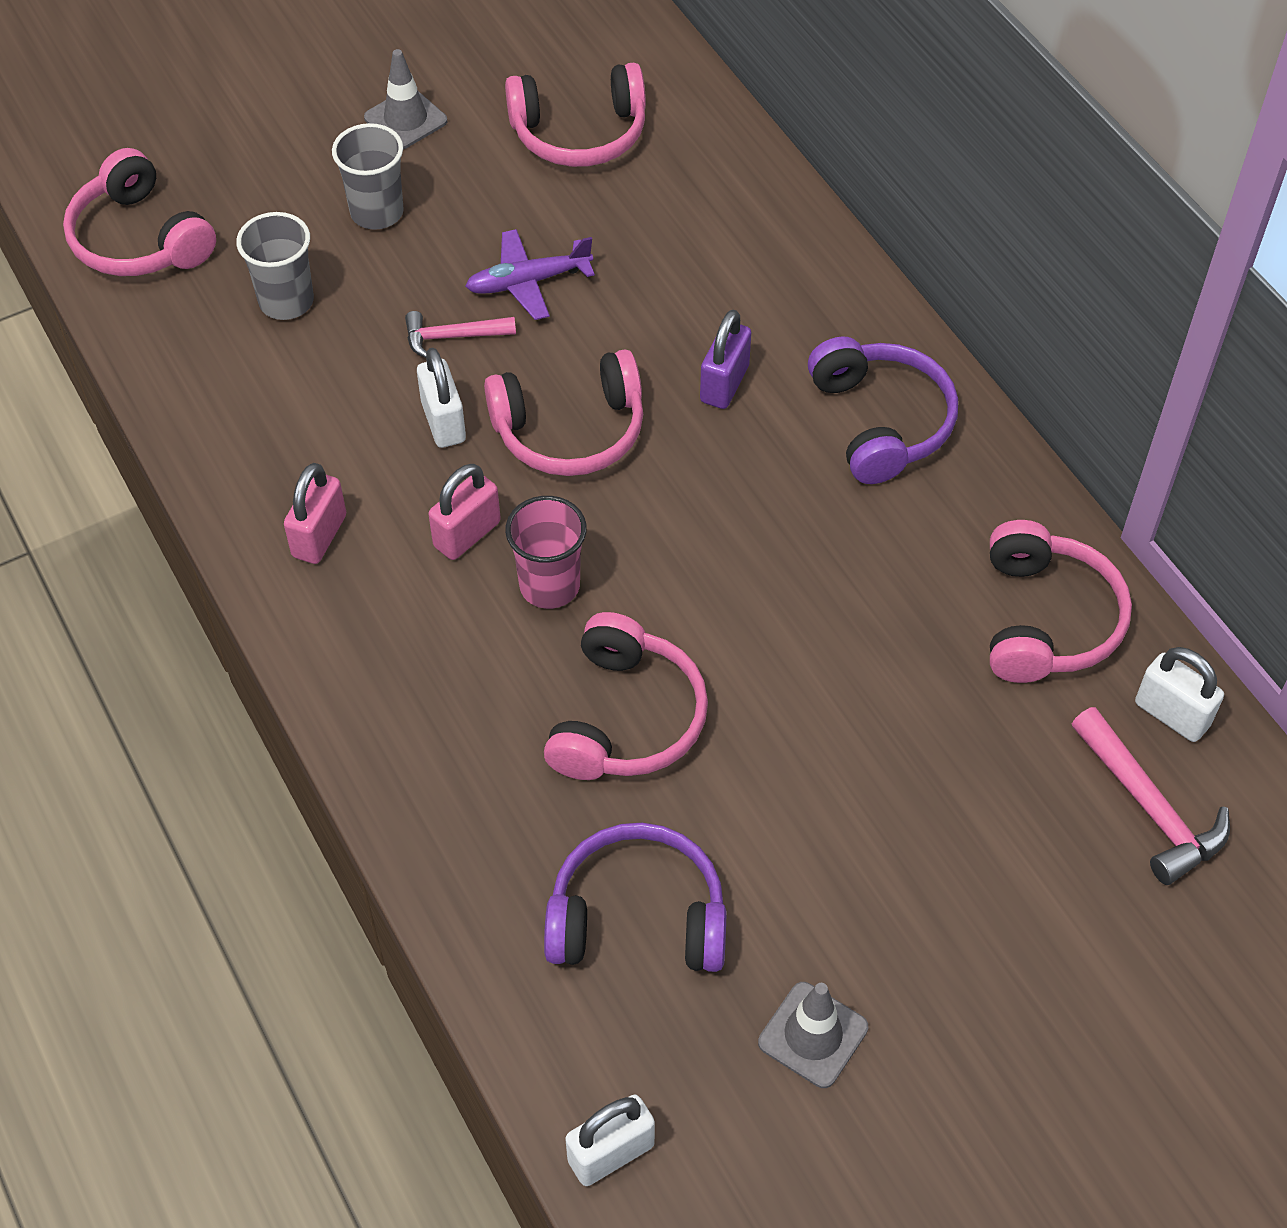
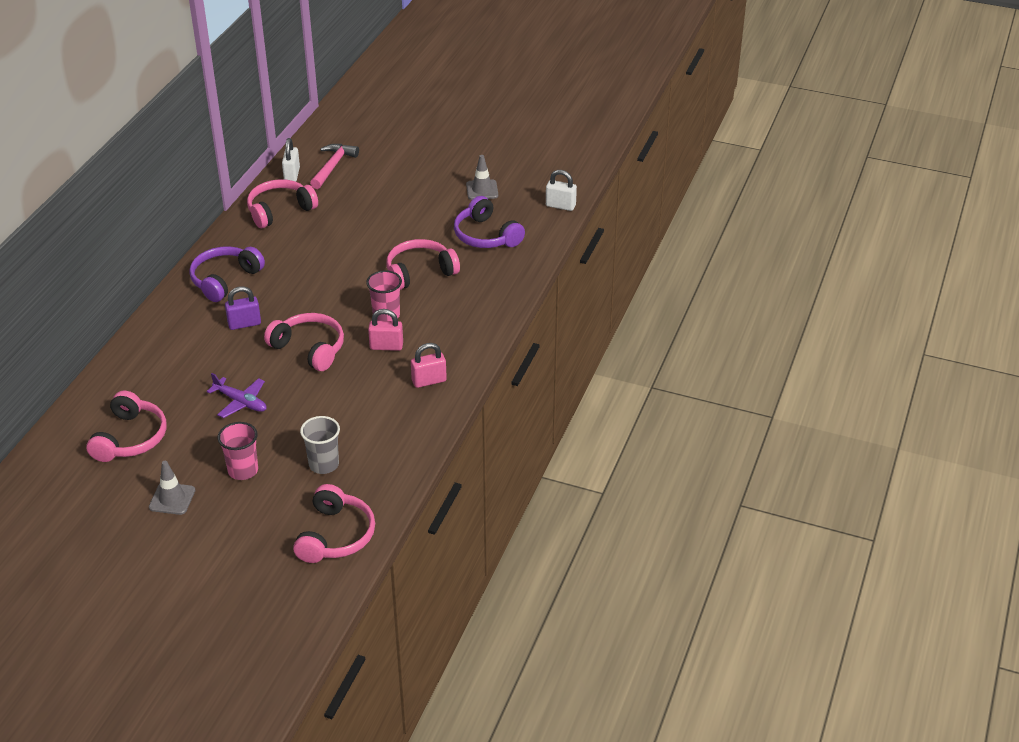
camera: 130 degrees left, 15 degrees down
grey cup [332,123,404,230] -> pink cup [218,422,258,480]
pink hammer [405,311,516,358] -> none
white padlock [417,348,466,448] -> none
pink headphones [505,63,646,167] -> pink headphones turned 60 degrees clockwise [86,391,167,462]

